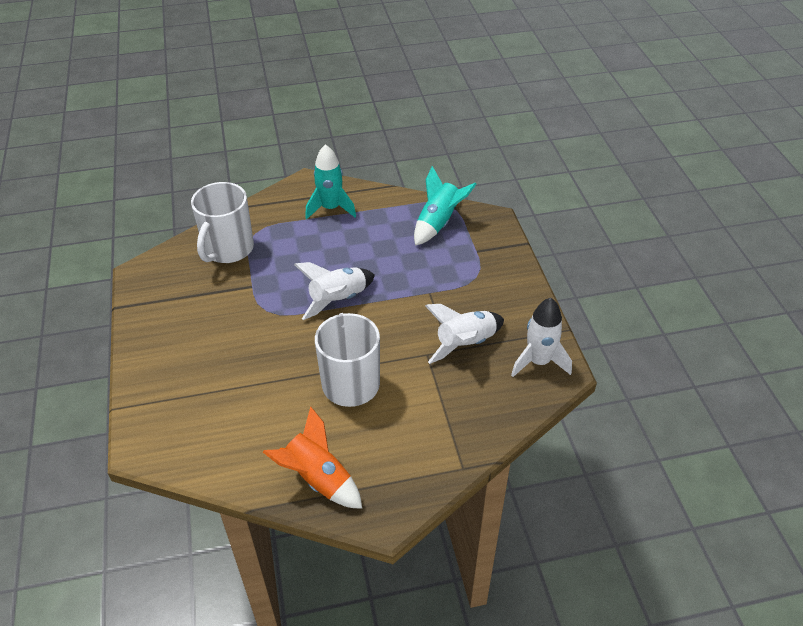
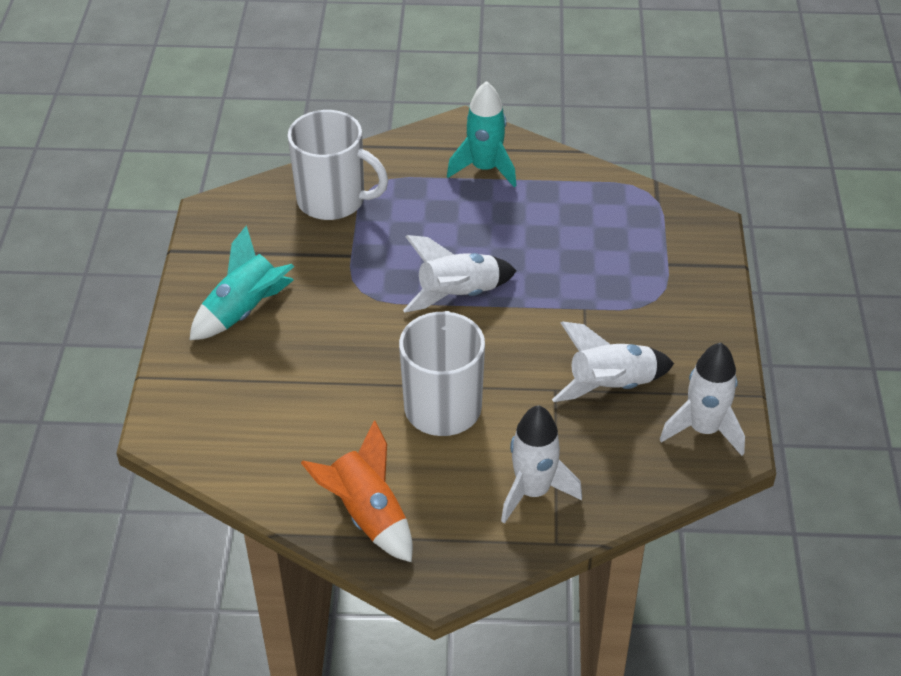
camera: 15 degrees right, 0 degrees up
white mug [191,182,254,263] -> white mug turned 105 degrees counterclockwise [287,110,388,220]
turquoise rocket [414,166,477,246] -> turquoise rocket moved to [189,225,294,340]
none -> white rocket [501,406,582,524]

